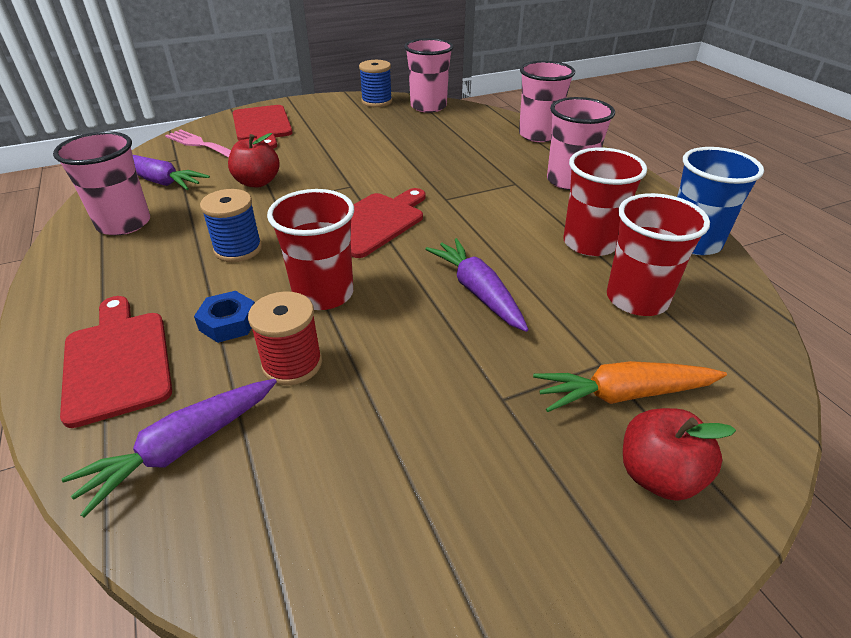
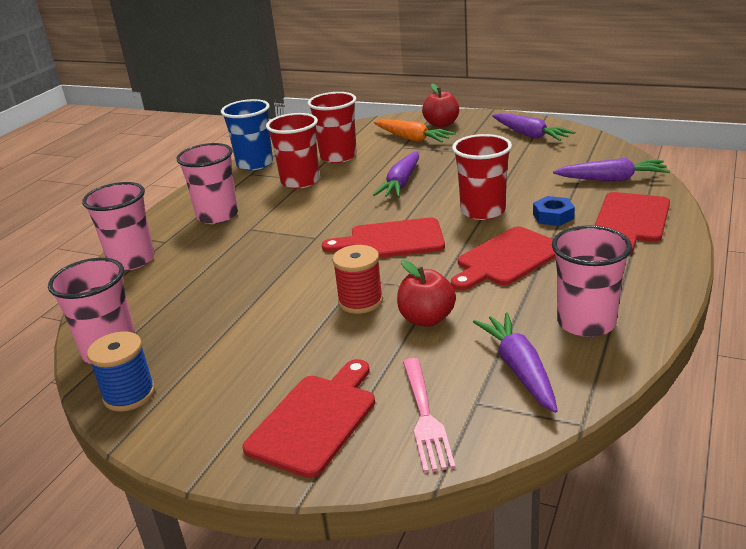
camera: 130 degrees left, 10 degrees down
blue spool [200,189,262,262] -> red cutting board [451,226,555,290]
red spool [248,291,322,385] -> red spool moved to [332,245,383,314]
none -> purple carrot [492,113,575,141]

